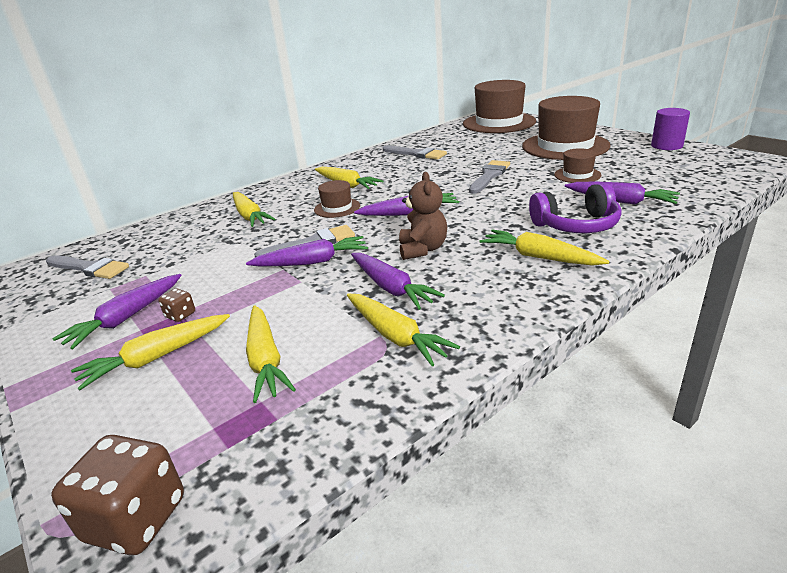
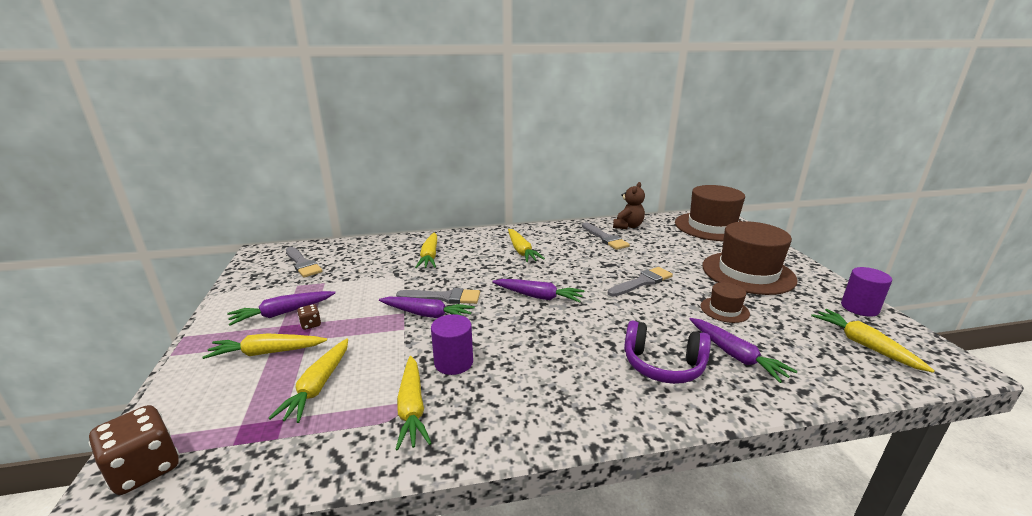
camera: 25 degrees right, 5 degrees down
brown hat [314,180,360,218] -> none
purple carrot [351,253,445,310] -> purple cylinder [431,314,473,375]
brown teddy bear [399,172,447,260] -> brown teddy bear moved to [613,182,645,229]
yellow carrot [480,229,609,266] -> yellow carrot moved to [811,309,934,373]

